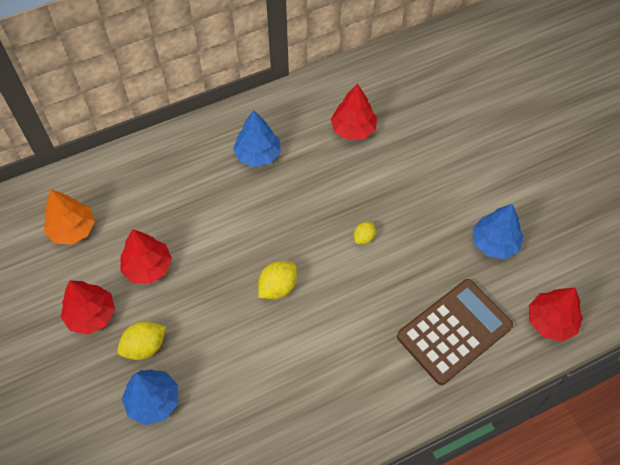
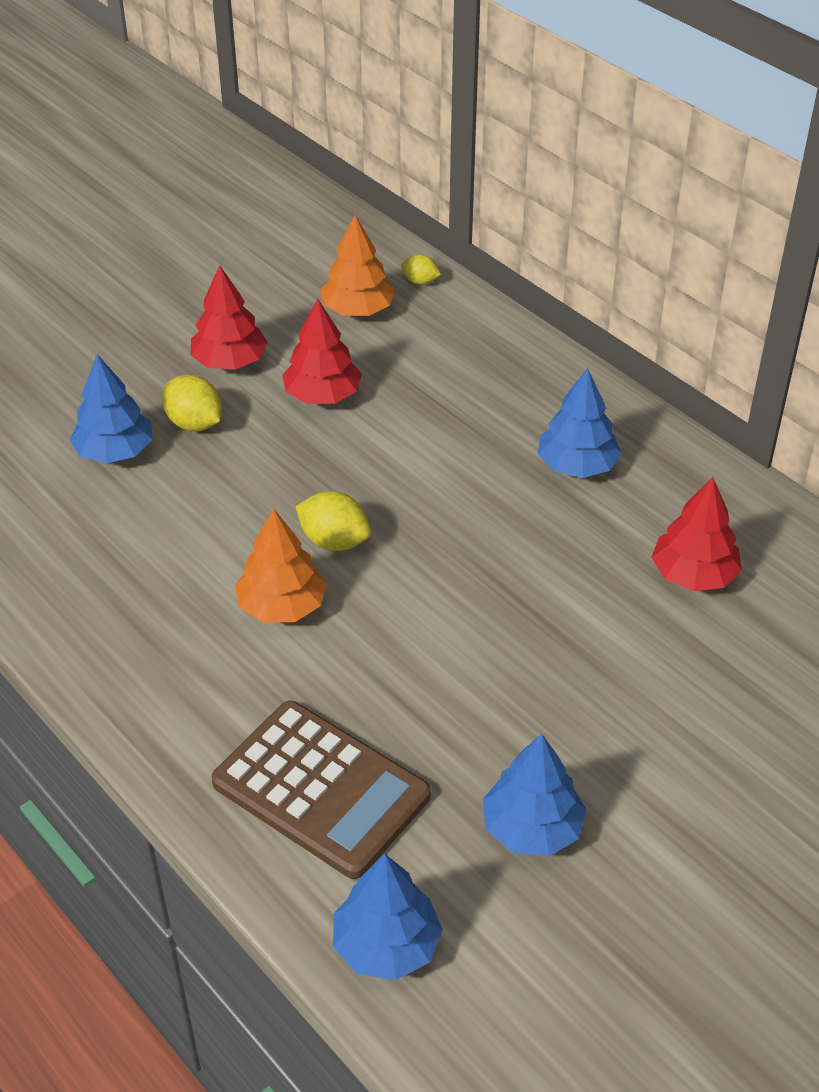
camera: 75 degrees right, 15 degrees down
yellow lemon [354,222,376,244] -> yellow lemon moved to [401,254,441,285]
red tree [529,288,583,342] -> blue tree [333,854,443,980]
none -> orange tree [235,508,327,623]

